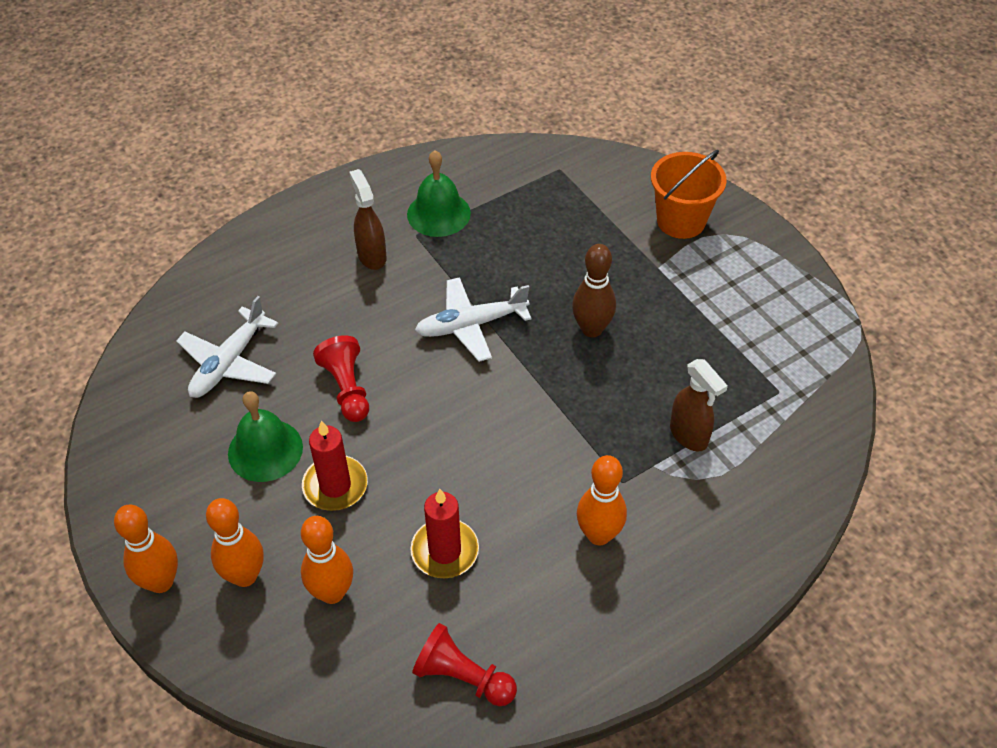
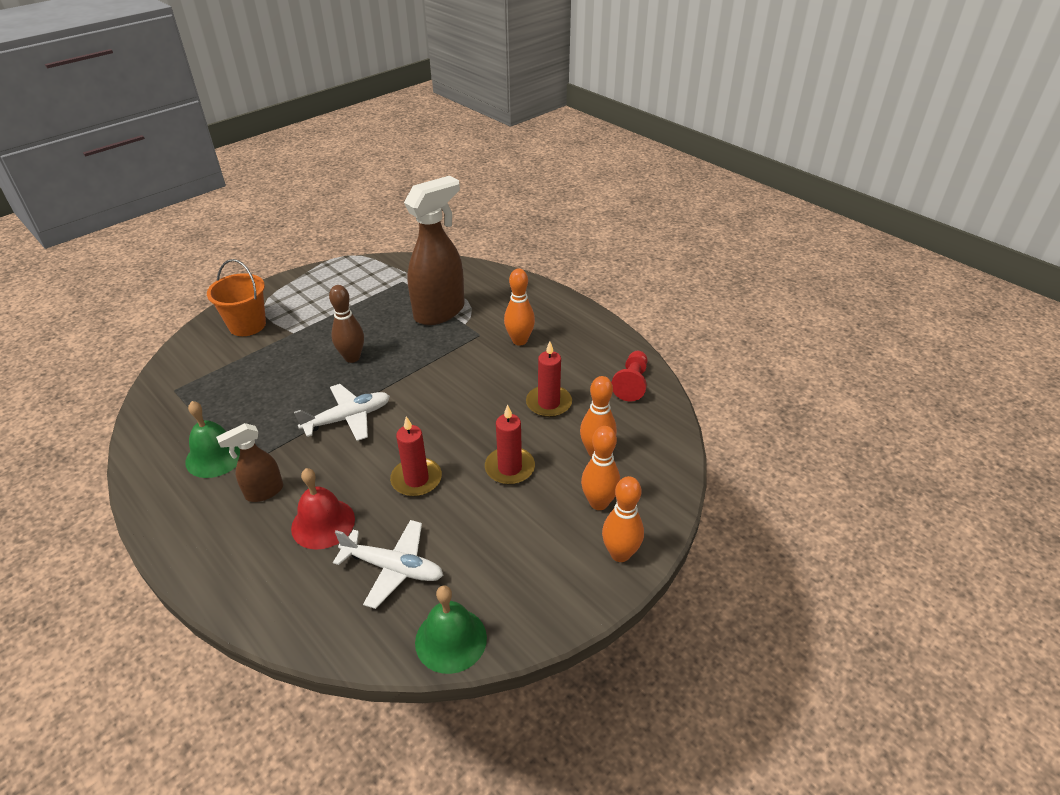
camera: 100 degrees left, 10 degrees down
green bell [228,391,303,482] -> green bell moved to [415,585,487,674]
red pawn [313,335,369,422] -> red candle [390,416,442,497]
white plane [415,277,532,362] -> white plane turned 90 degrees counterclockwise [294,384,390,441]
brown spray bottle [670,359,728,451] -> brown spray bottle [404,176,465,325], size x1.95
none -> red bell [291,468,355,550]

